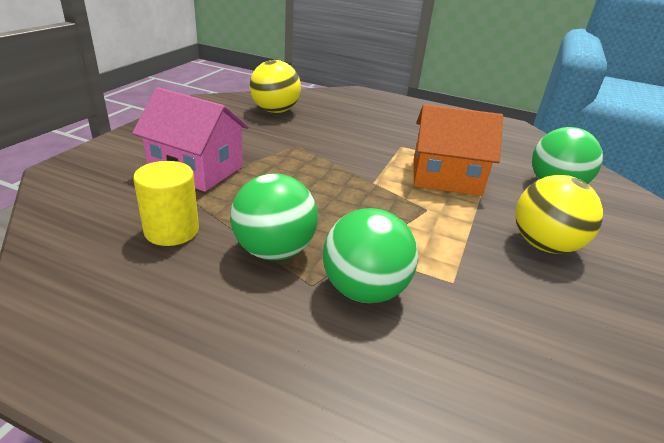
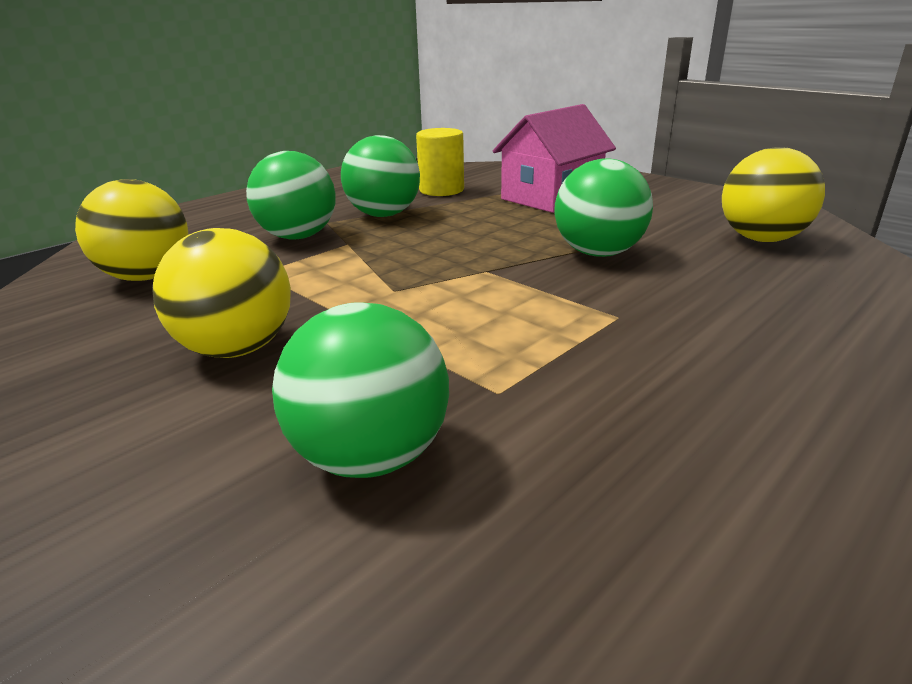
camera: 115 degrees right, 5 degrees down
orange house [413,104,503,196] -> none
none -> yellow ball [75,179,188,281]
none -> green ball [554,158,653,257]

